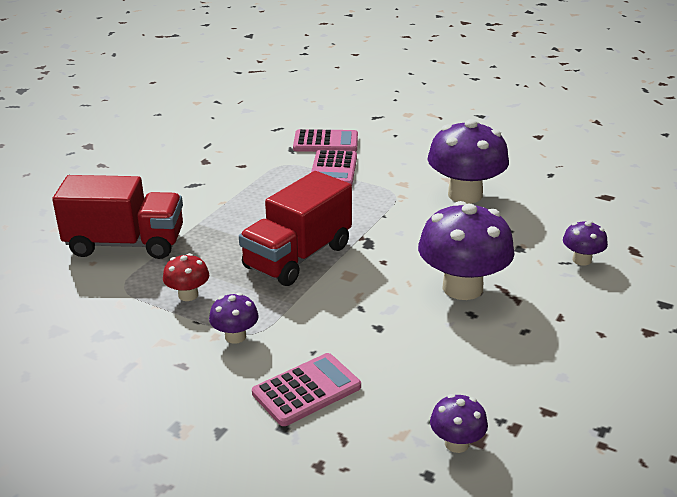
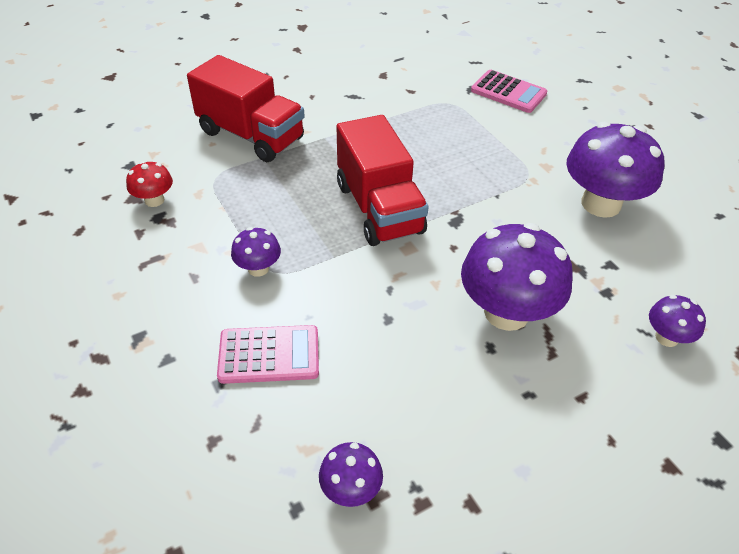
camera: 30 degrees right, 15 degrees up
red mushroom [163,253,209,301] -> red mushroom moved to [126,161,173,207]
red truck [239,171,352,286] -> red truck turned 90 degrees counterclockwise [337,115,429,246]
pink calculator [311,150,357,185] -> none

